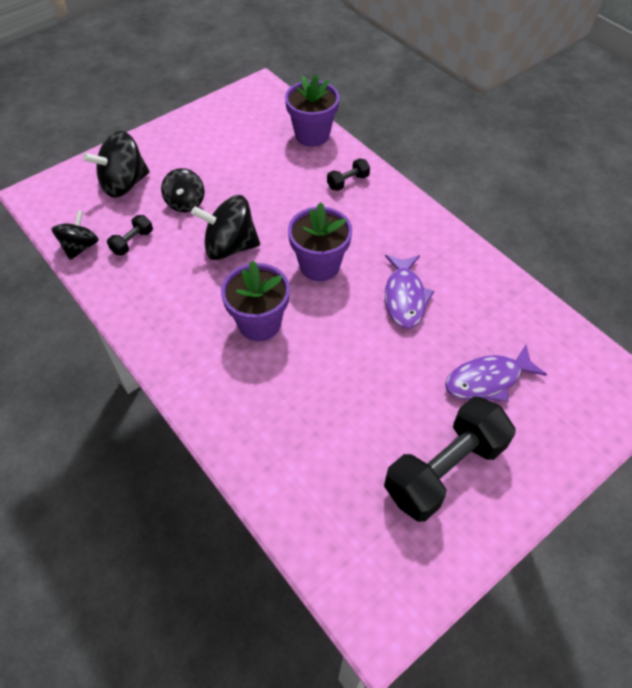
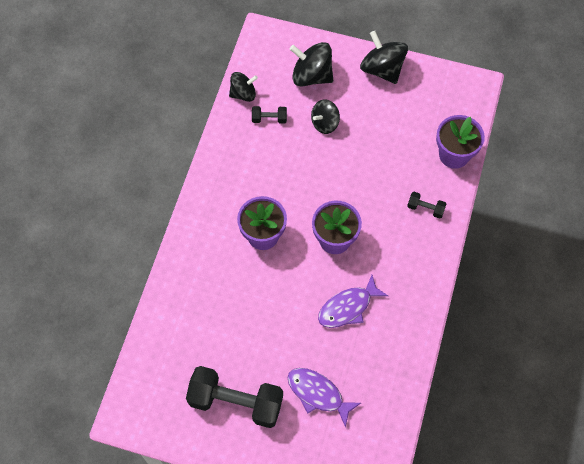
camera: 55 degrees right, 10 degrees up
black spinning top [191,195,260,260] -> black spinning top moved to [360,31,408,84]

